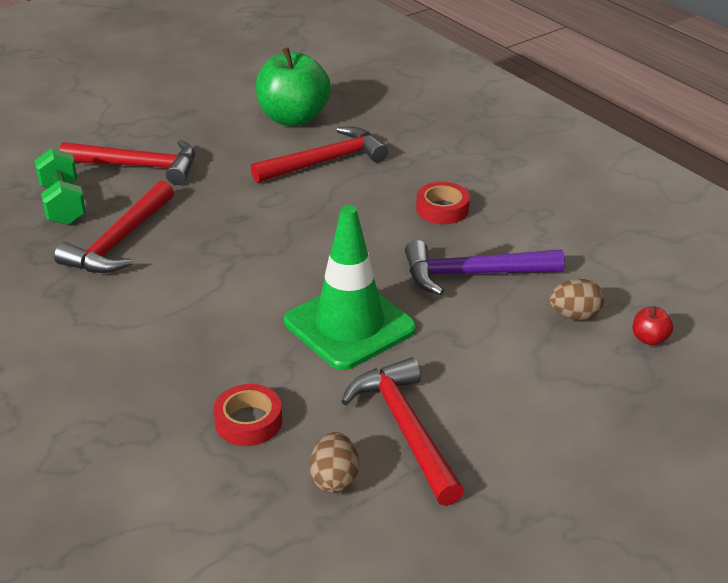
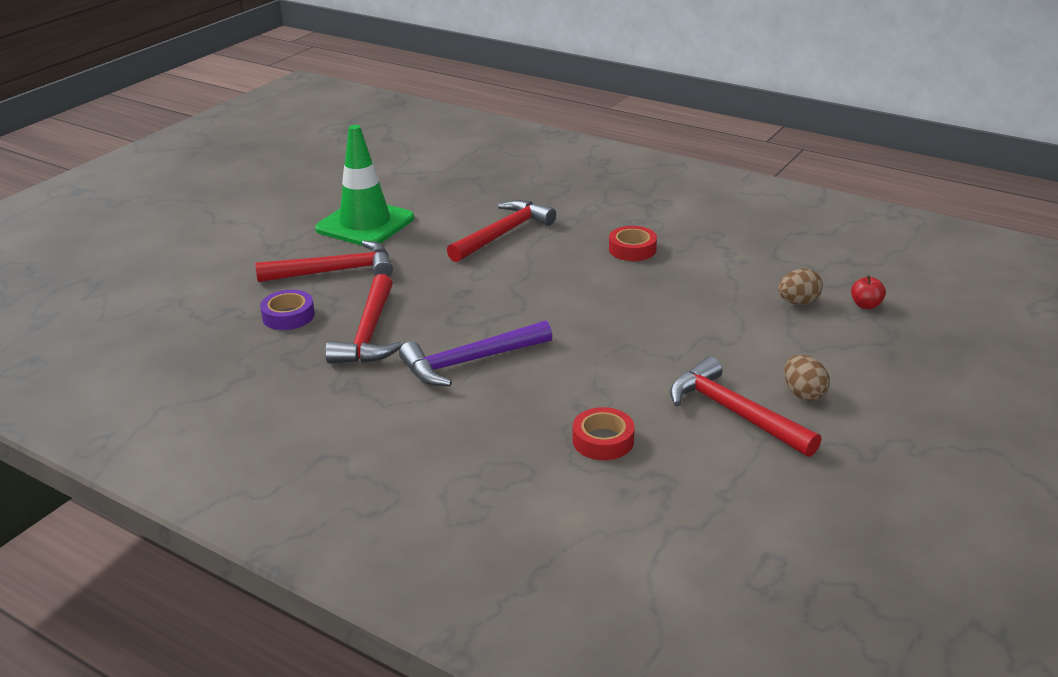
camera: 20 degrees left, 5 degrees down
green dumbbell [34,148,86,225] -> purple tape [260,290,315,330]
green apple [256,47,331,126] -> none
green traffic cone [284,205,416,370] -> green traffic cone moved to [315,125,414,246]
brown egg [310,432,359,494] -> brown egg moved to [784,355,830,401]
purple hammer [405,240,565,295] -> purple hammer moved to [399,320,552,386]

